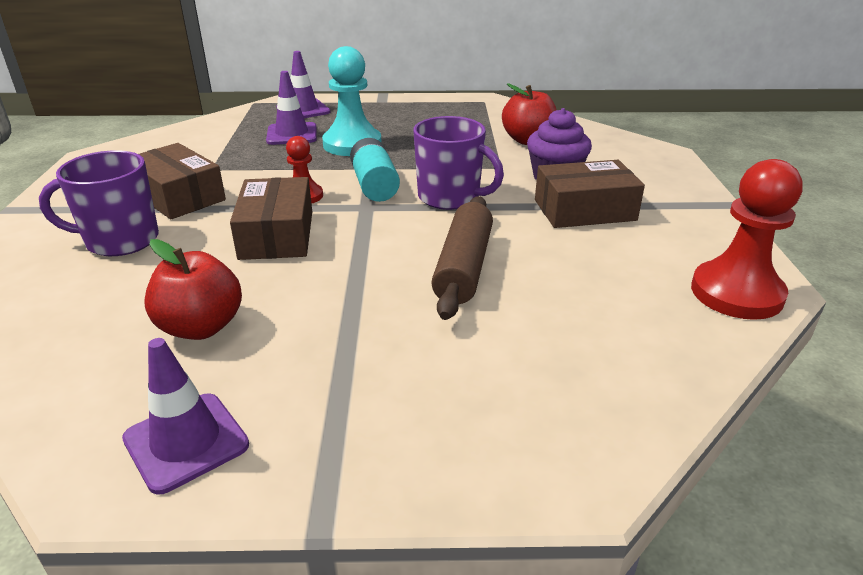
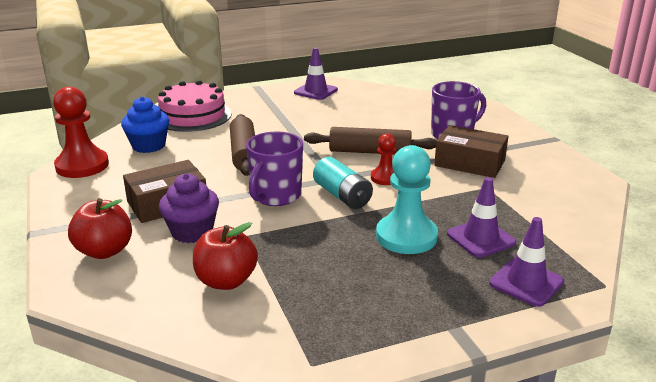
camera: 160 degrees right, 5 degrees down
red apple [144,239,242,340] -> red apple moved to [68,198,132,259]
brown box [230,177,312,260] -> brown rolling pin [304,127,436,154]
purple mug [413,116,504,210] -> purple mug turned 75 degrees counterclockwise [246,132,303,206]
none -> blue cupcake [121,96,169,153]
none -> pink cake [158,80,232,132]

